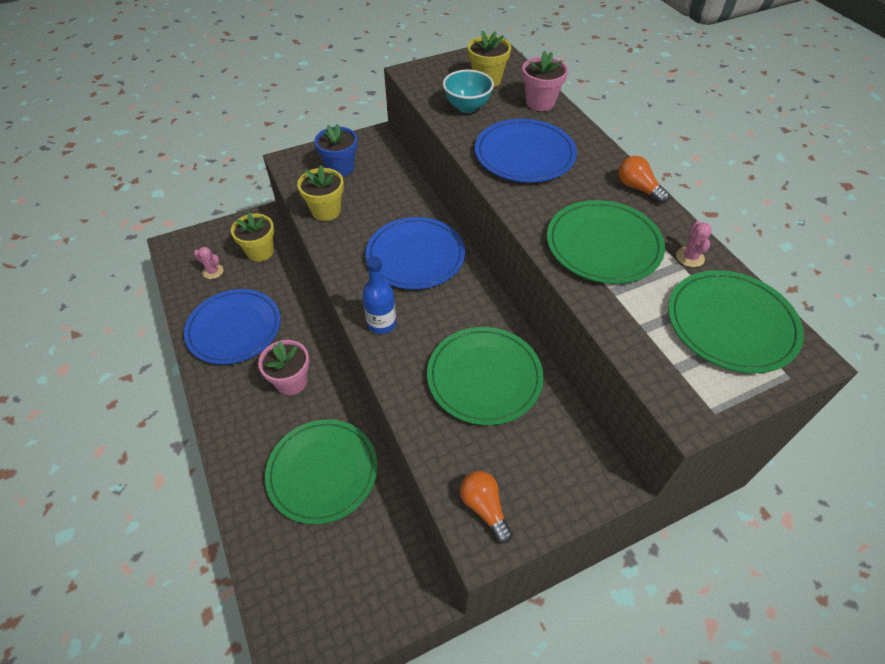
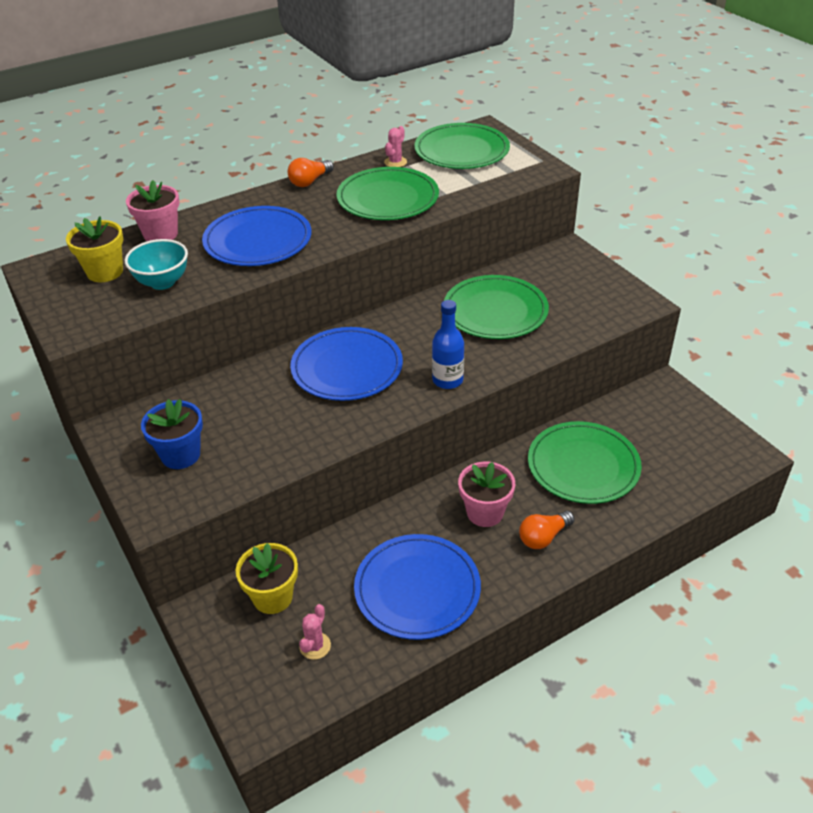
camera: 95 degrees left, 10 degrees down
yellow flower pot [297,165,344,221] -> none
orange light bulb [460,471,513,543] -> orange light bulb moved to [519,511,575,549]
pink cactus [676,220,712,267] -> pink cactus turned 60 degrees counterclockwise [384,126,407,167]

